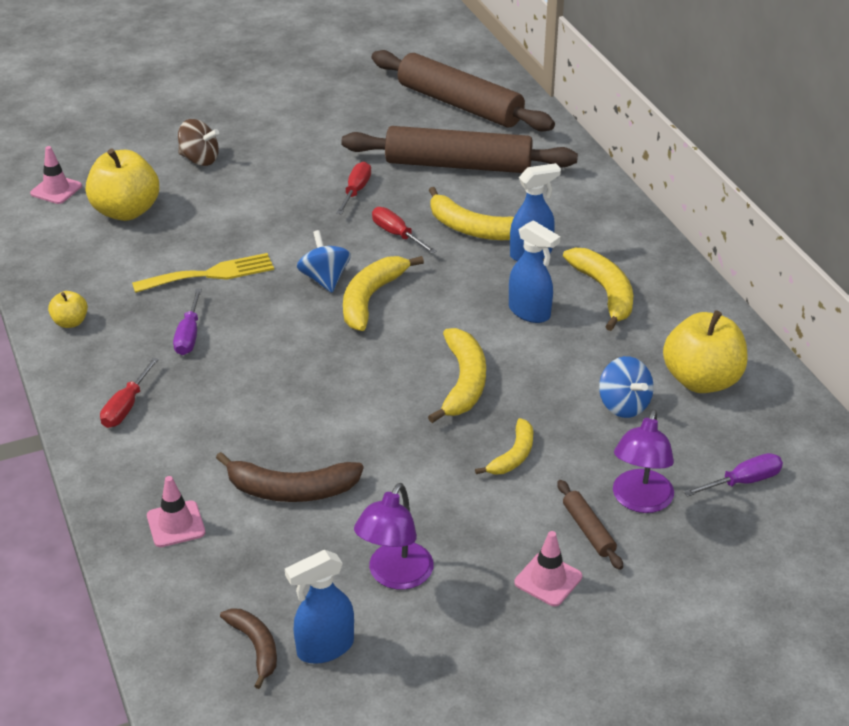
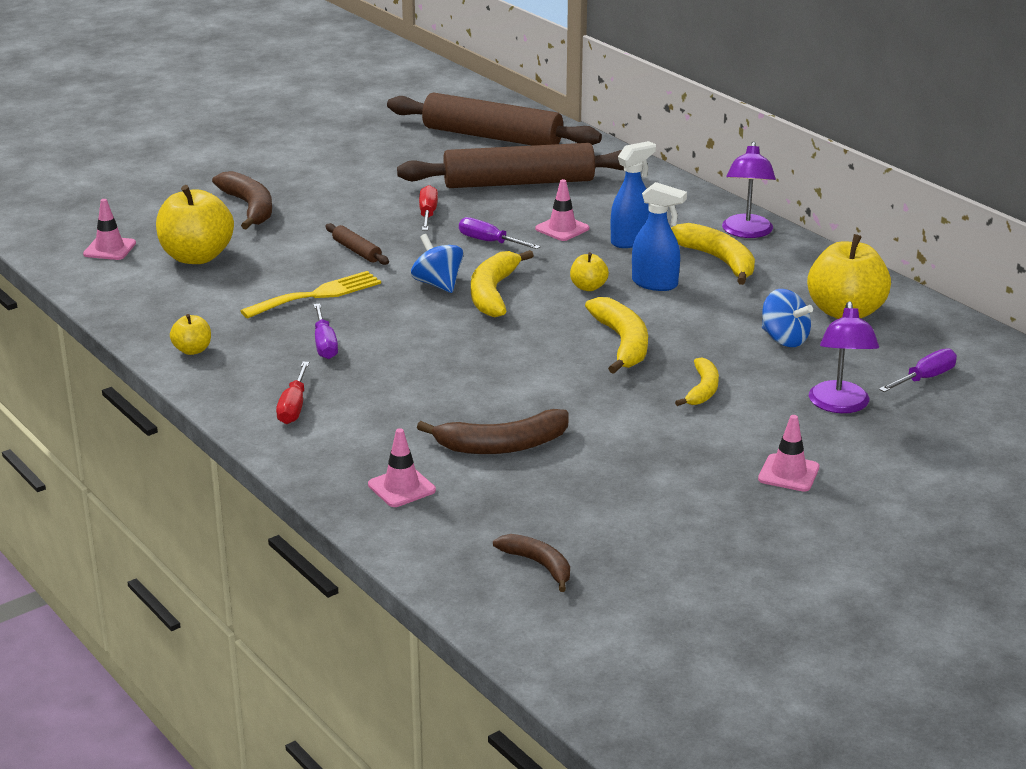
camera: 15 degrees left, 10 degrees down
brown spinning top [178,119,219,166] -> brown banana [212,171,272,230]
blue spray bottle [285,550,354,664] -> none
purple lamp [354,483,433,590] -> purple lamp moved to [722,141,776,238]
red screwdriver [372,207,437,254] -> purple screwdriver [459,217,540,249]
yellow banana [429,187,514,240] -> pink traffic cone [535,179,589,241]
brown rolling pin [557,480,623,570] -> brown rolling pin moved to [325,223,389,265]
none -> yellow apple [570,252,609,291]

